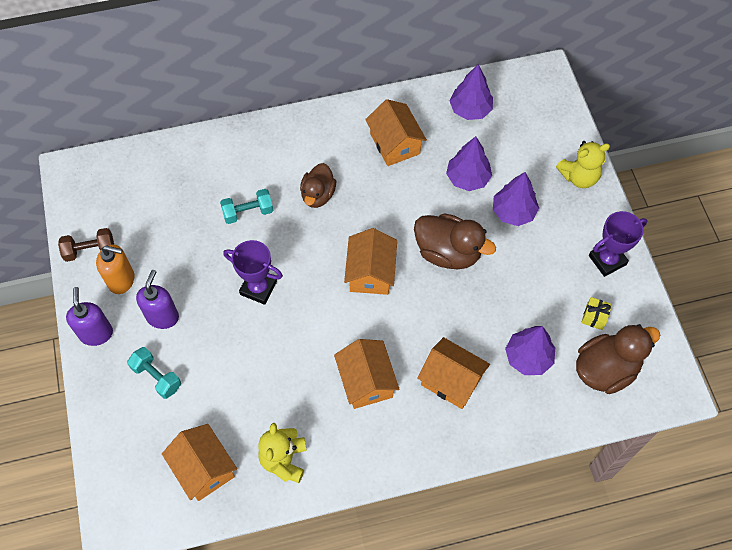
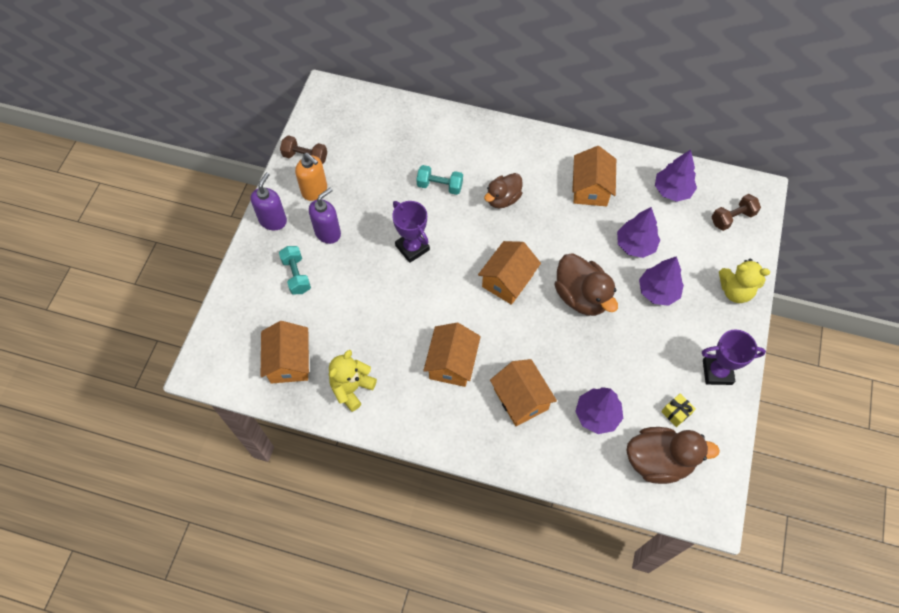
camera: 30 degrees right, 0 degrees up
none -> brown dumbbell [711,194,761,231]

